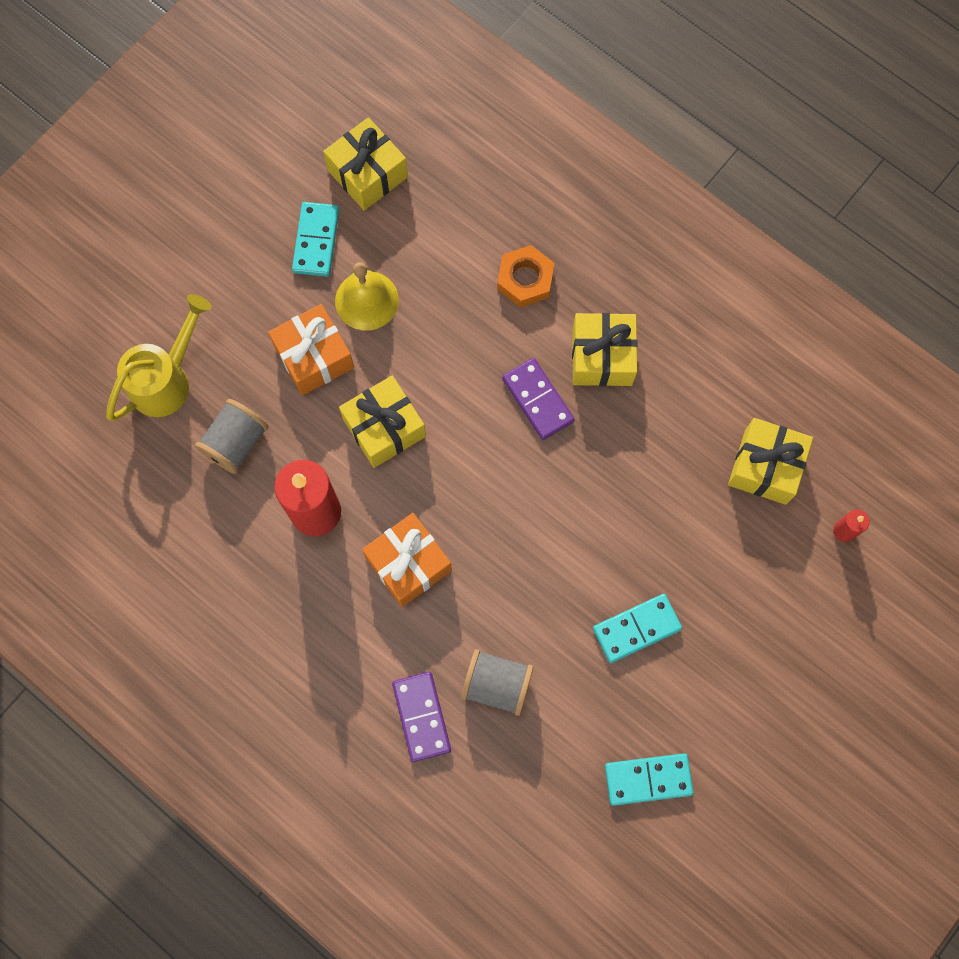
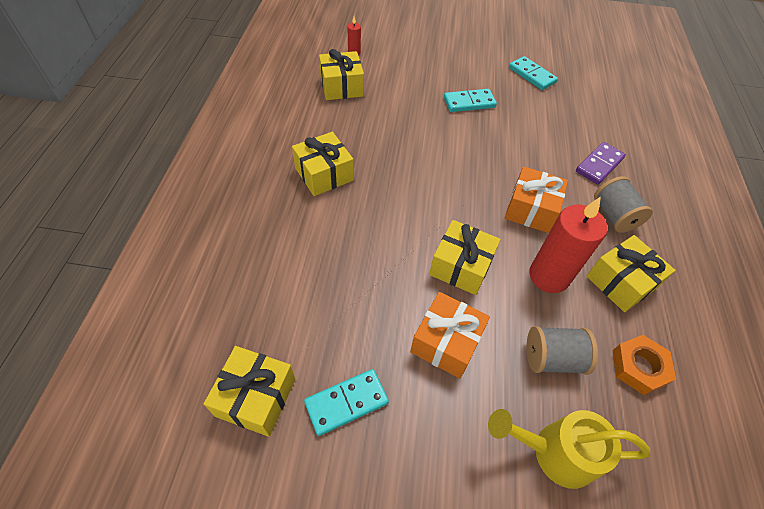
camera: 125 degrees left, 20 degrees down
yellow bell [335,262,399,331] -> none
grey spool [461,649,533,716] -> grey spool moved to [594,176,653,233]
orange nut [497,245,555,308] -> orange nut moved to [613,335,676,395]
purple domino [502,358,575,440] -> none
turquoise domino [593,594,682,663] -> turquoise domino turned 45 degrees counterclockwise [444,89,497,112]
none -> yellow gift [587,235,676,312]

